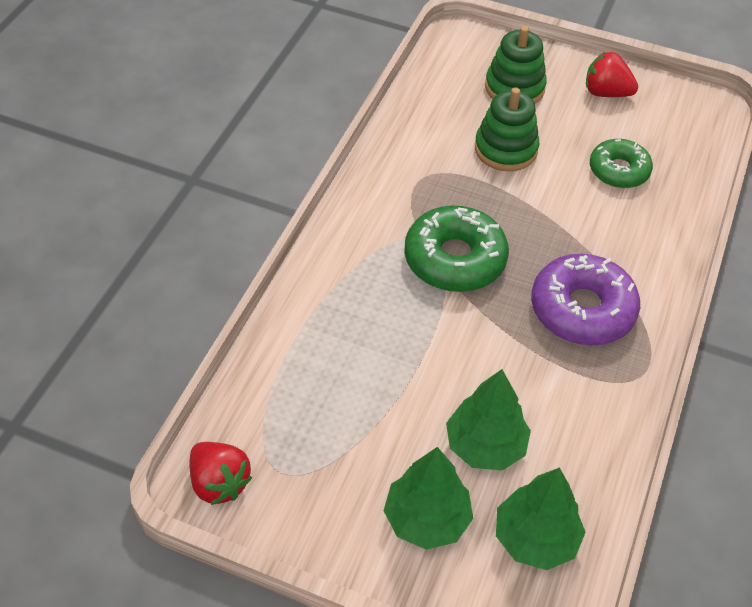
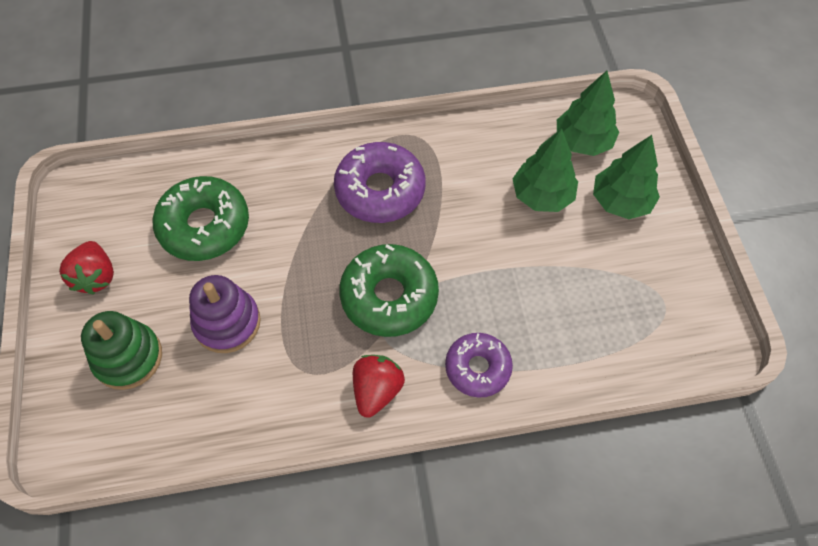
camera: 120 degrees left, 10 degrees up
red strawberry [190,442,252,505] -> red strawberry moved to [353,355,405,418]
green stacking toy [475,87,539,171] -> purple stacking toy [189,275,261,353]
green donut [590,139,653,188] -> green donut [153,176,249,261], size x1.54
none -> purple donut [445,333,513,398]

